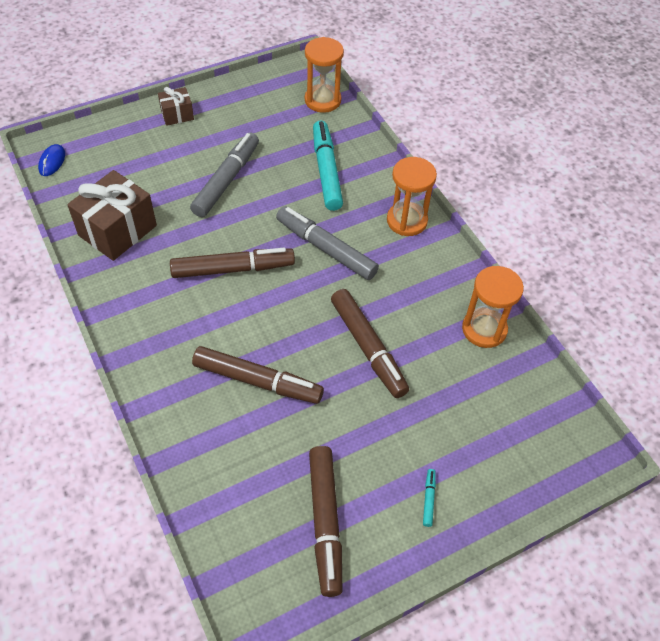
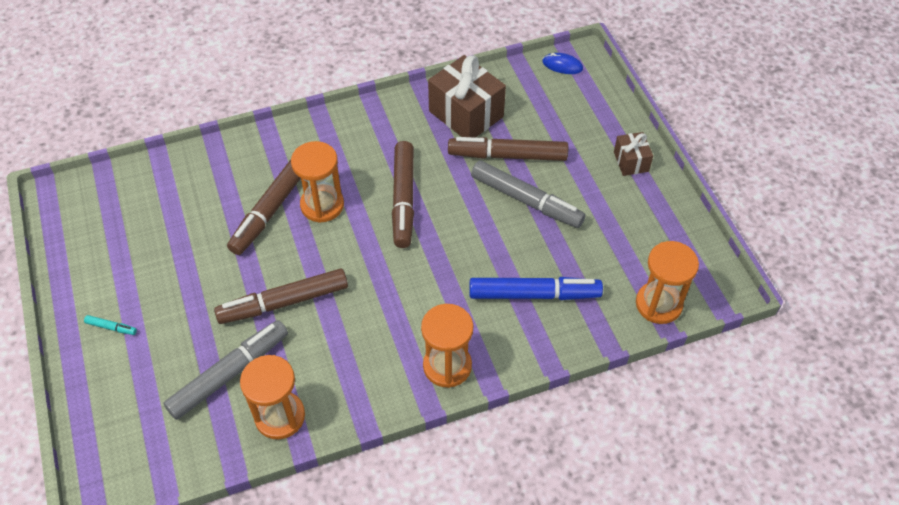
camera: 100 degrees right, 0 degrees up
grey marker [276,206,379,280] -> grey marker moved to [163,320,288,420]
brown marker [309,446,342,597] -> brown marker moved to [448,137,568,161]
turquoise marker [313,121,343,211] -> blue marker [470,277,603,300]
none -> orange hourglass [291,141,344,223]

